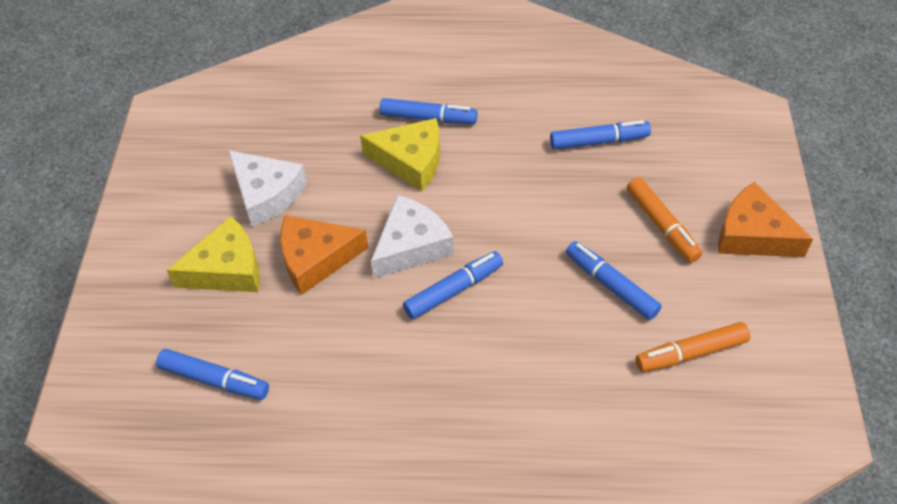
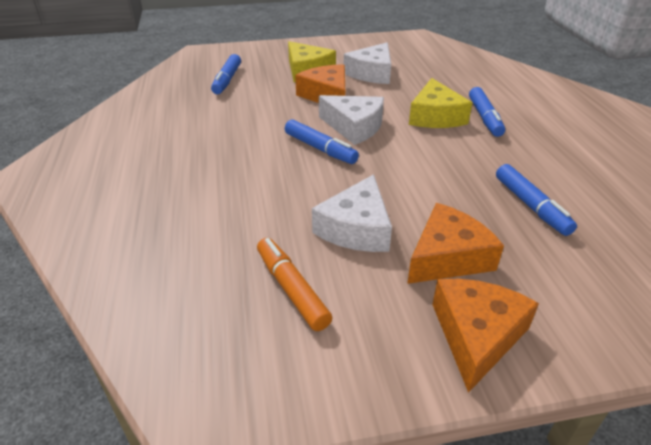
camera: 75 degrees right, 15 degrees down
blue marker [566,241,662,320] -> white cheese [312,174,392,252]
orange marker [627,177,702,263] -> orange cheese [407,203,504,284]

